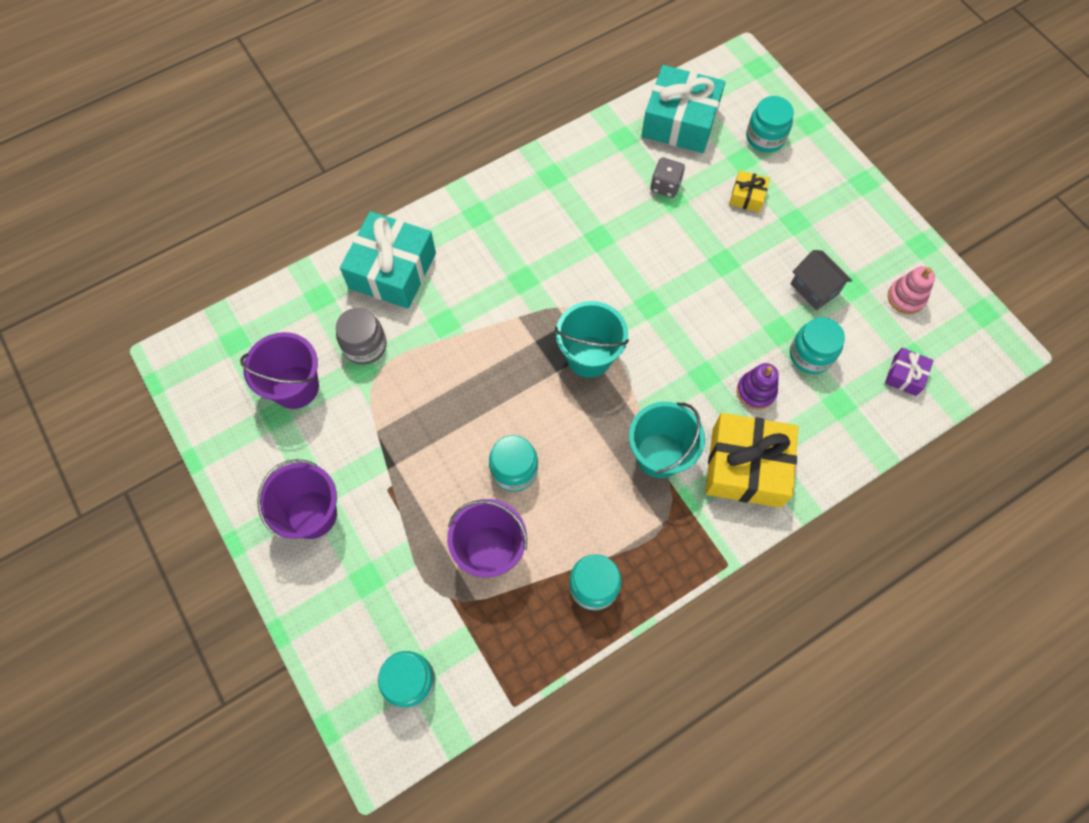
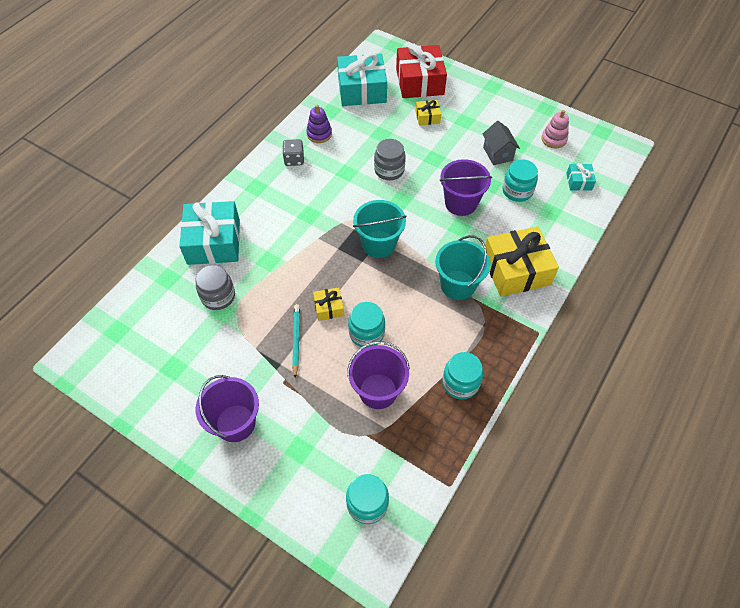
camera: 25 degrees left, 10 degrees down
purple bucket [240,332,319,409] -> purple bucket moved to [440,159,492,216]
grey dice [651,157,685,198] -> grey dice moved to [282,139,304,166]
purple stacking toy [737,363,779,410] -> purple stacking toy moved to [306,105,332,143]
turquoise jar [746,96,794,153] -> red gift [396,44,447,98]
grey house [791,250,852,311] -> grey house turned 45 degrees clockwise [483,121,520,165]
purple gift [885,348,934,396] -> turquoise gift [566,163,596,191]
none -> turquoise pencil [292,304,300,378]
none -> yellow gift [313,287,344,321]
none -> grey jar [374,139,406,180]

